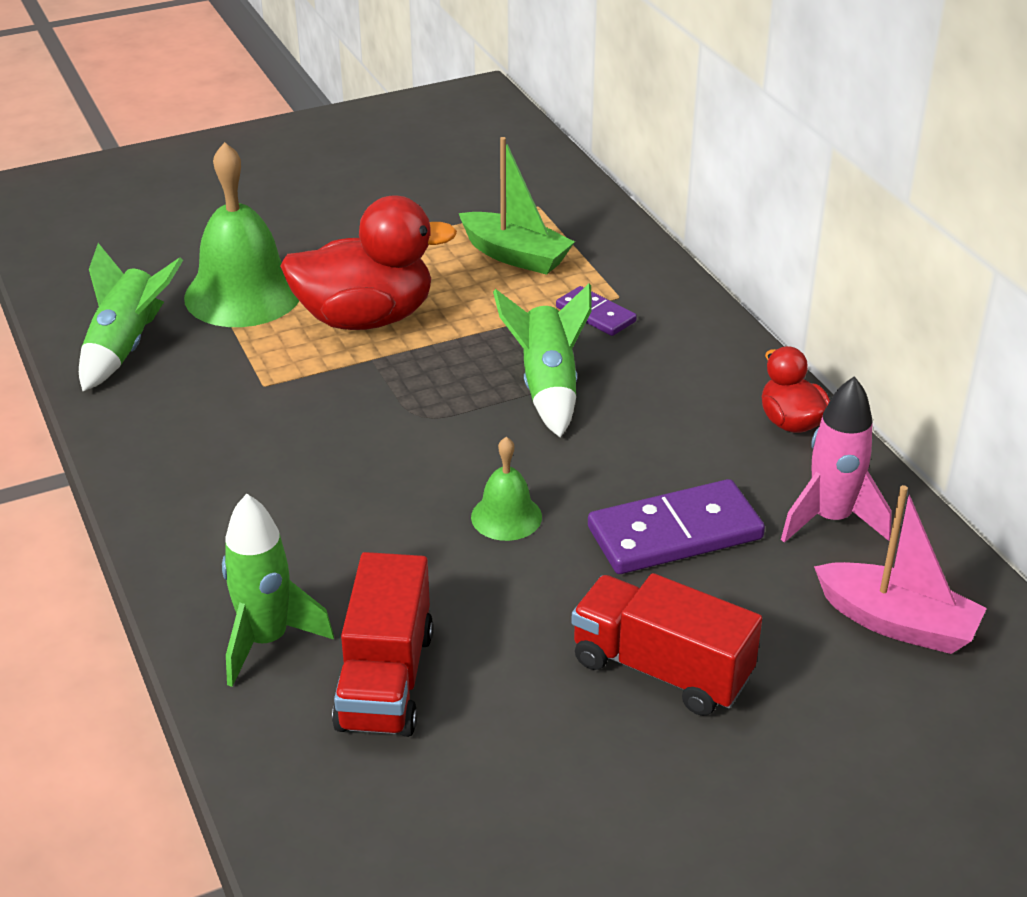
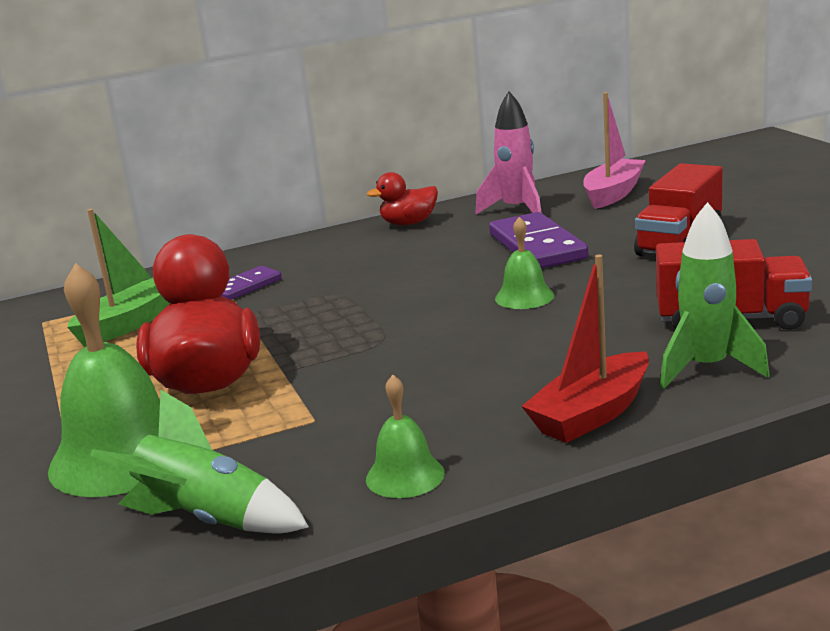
camera: 85 degrees left, 15 degrees down
green rocket [493,284,592,437] -> none
none -> green bell [366,375,445,498]
none -> red boat [521,255,649,443]

